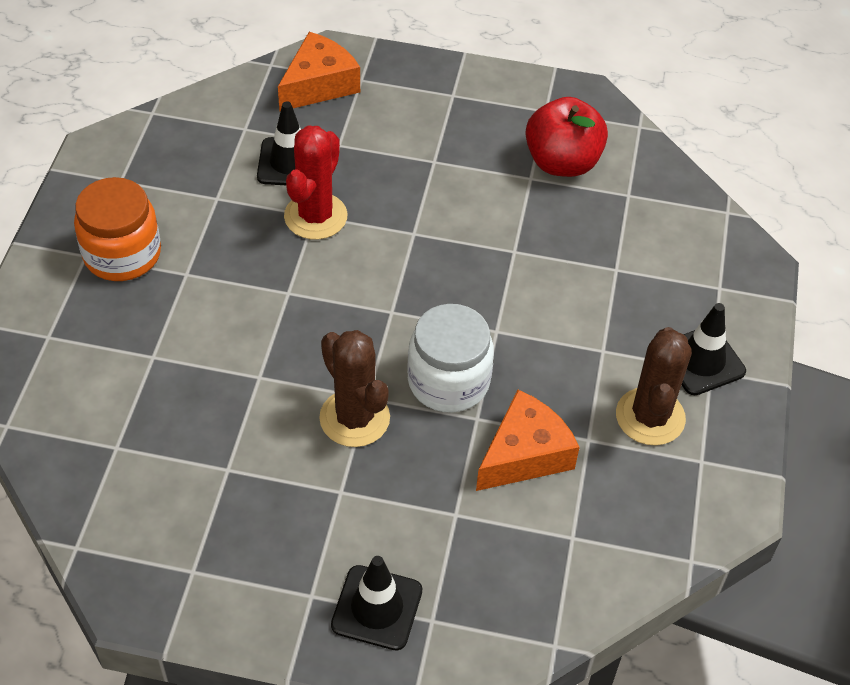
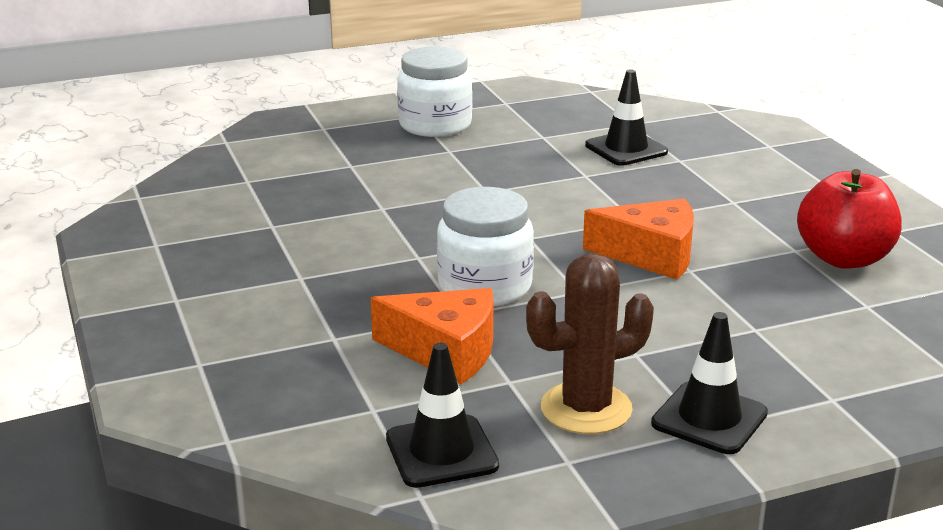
camera: 60 degrees right, 25 degrees down
orange jar [74,177,161,281] -> white jar [397,46,473,137]
orange cheese [278,32,360,111] -> orange cheese moved to [583,199,694,280]
red cactus [284,126,347,240] -> none
brown cactus [319,330,390,447] -> none
black traffic cone [331,556,422,650] -> black traffic cone moved to [386,343,499,488]

